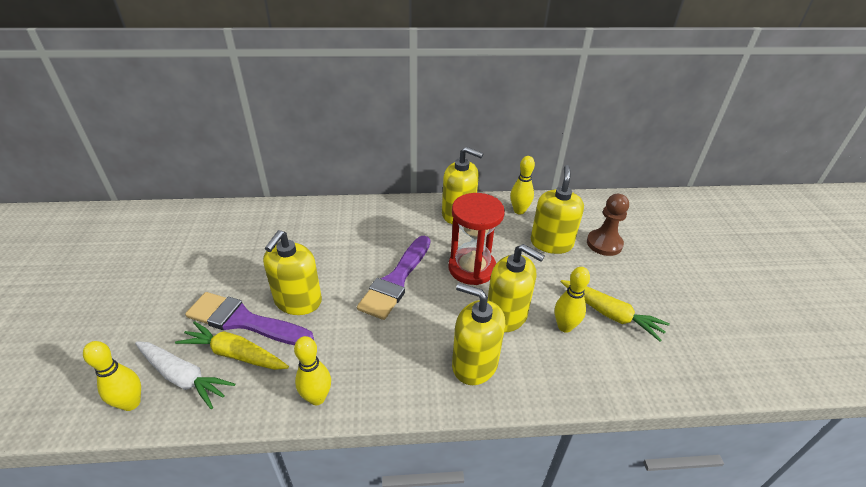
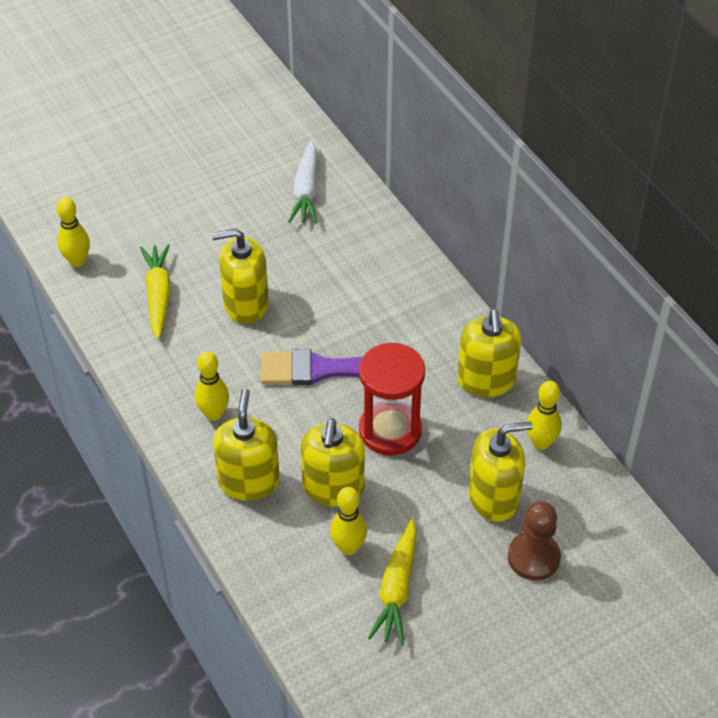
camera: 65 degrees right, 10 degrees up
white carrot [135,341,235,409] -> white carrot moved to [288,140,318,223]
purple brush [185,292,314,346] -> none
yellow bowling pin [294,336,331,405] -> yellow bowling pin moved to [195,351,229,421]

